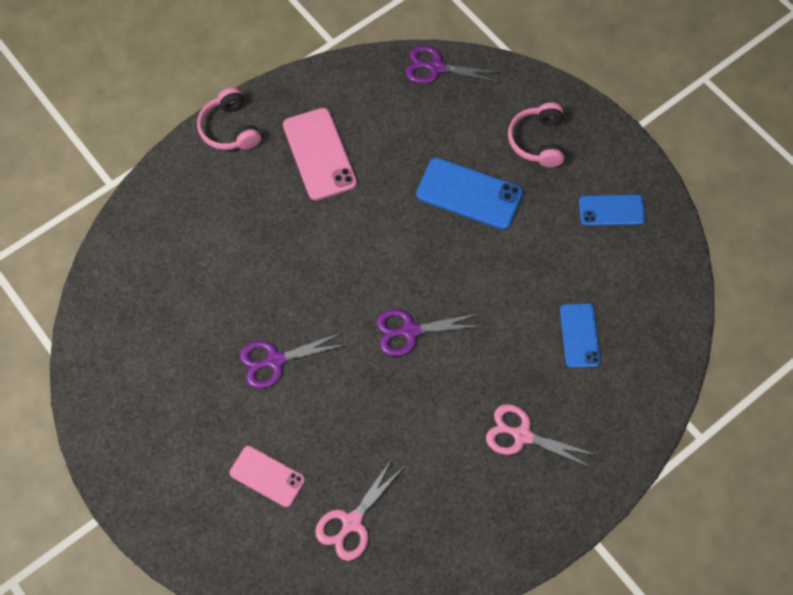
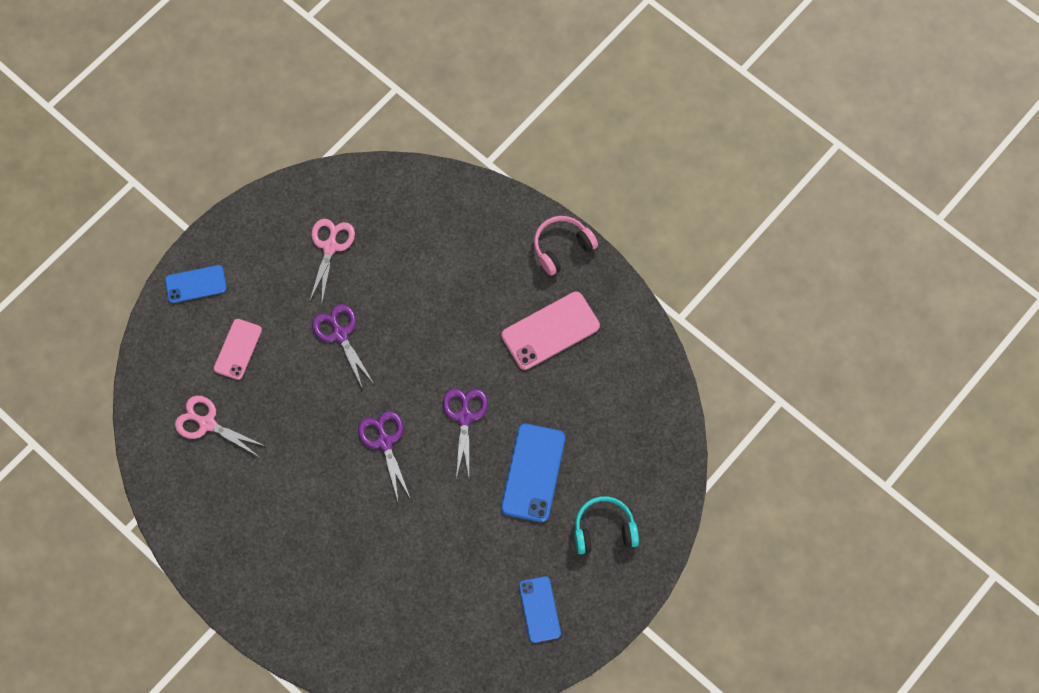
camera: 80 degrees right, 5 degrees up
purple scissors [405,45,502,84] -> purple scissors moved to [443,388,488,479]
pink scissors [486,404,597,468] -> pink scissors moved to [309,219,355,302]
pink headphones [508,103,564,167] -> turquoise headphones [575,496,639,554]
blue phone [560,303,601,368] -> blue phone moved to [165,265,227,303]

